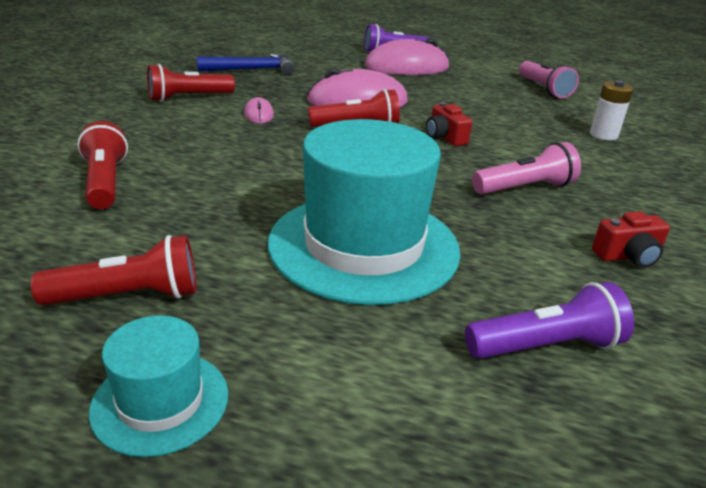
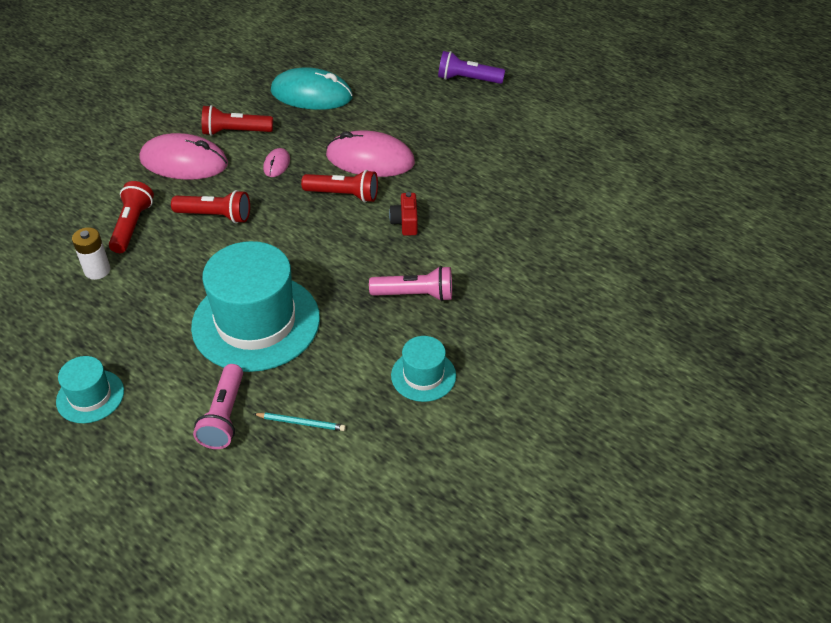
camera: 25 degrees right, 15 degrees up
red flashlight [31,235,197,306] -> red flashlight moved to [171,190,250,223]
blue hammer [197,54,295,75] -> turquoise mouse [271,67,353,110]
pink mouse [365,38,449,75] -> pink mouse moved to [140,133,228,180]
purple flashlight [465,282,634,359] -> turquoise pencil [254,412,346,431]
pink flashlight [519,61,579,98] -> pink flashlight moved to [193,364,243,449]
white battery [590,80,634,140] -> white battery moved to [72,227,111,280]
red camera [592,211,670,268] -> turquoise hat [391,336,456,402]

